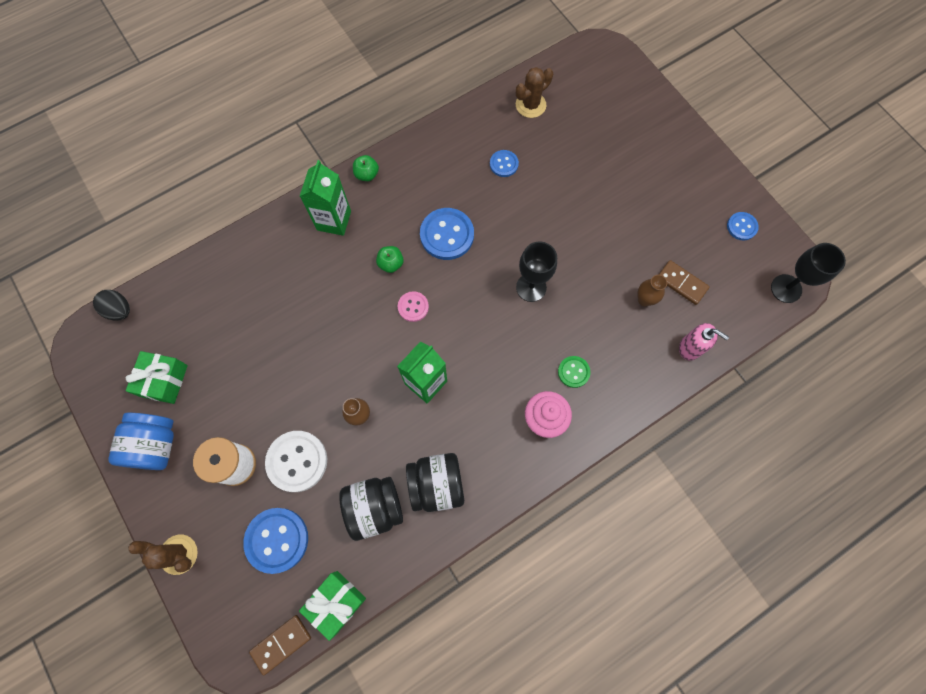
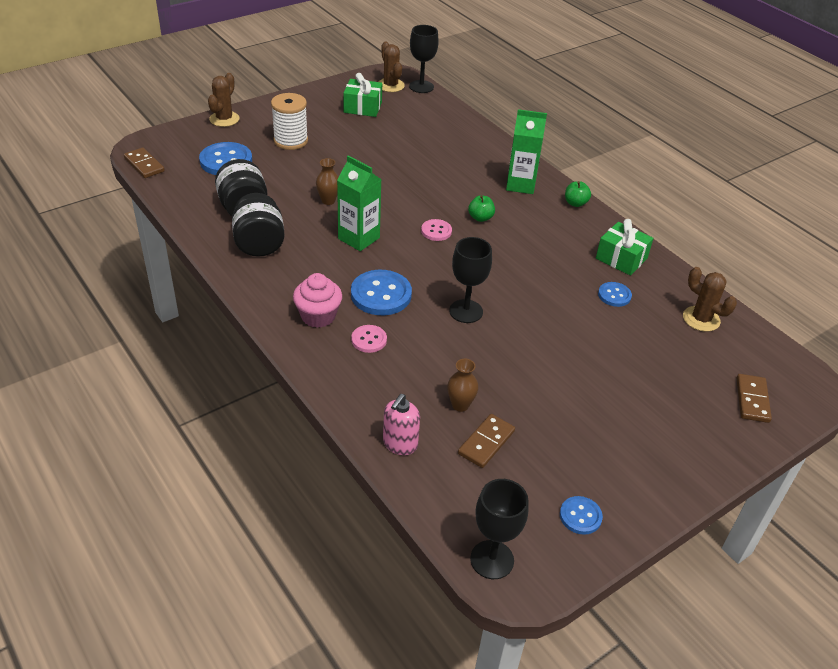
camera: 85 degrees right, 30 degrees down
black egg [93,290,130,321] -> black goblet [409,25,439,93]
blue jar [108,413,174,470] -> none
white button [265,431,327,492] -> none
green gift [299,571,366,641] -> green gift moved to [596,219,654,276]
blue button [420,208,474,260] -> blue button moved to [351,270,412,315]
green button [558,356,590,388] -> pink button [351,325,387,353]
none -> brown cactus [378,41,405,92]
none -> brown domino [737,374,772,423]

